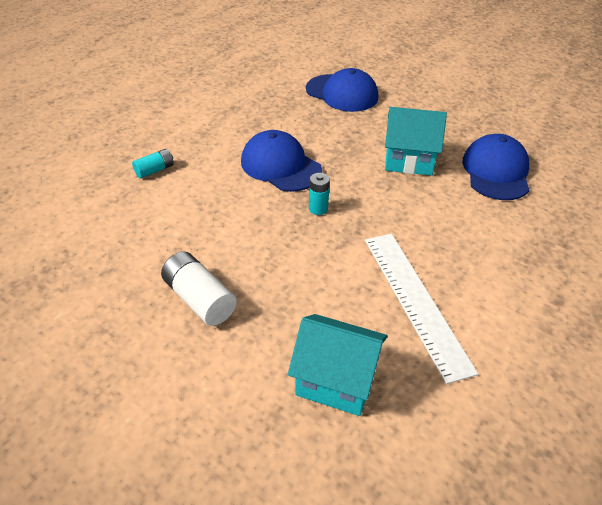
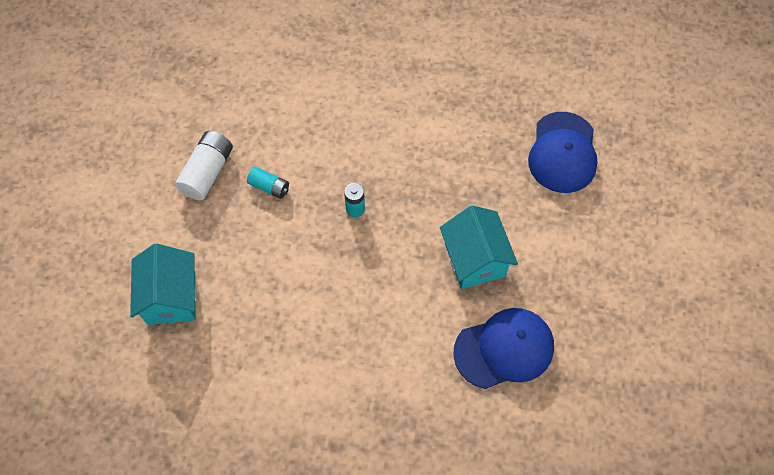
camera: 65 degrees right, 20 degrees up
turquoise battery [132,149,174,178] -> turquoise battery moved to [247,167,289,199]
blue cap [241,130,322,192] -> none
white ruler [365,234,478,384] -> none

